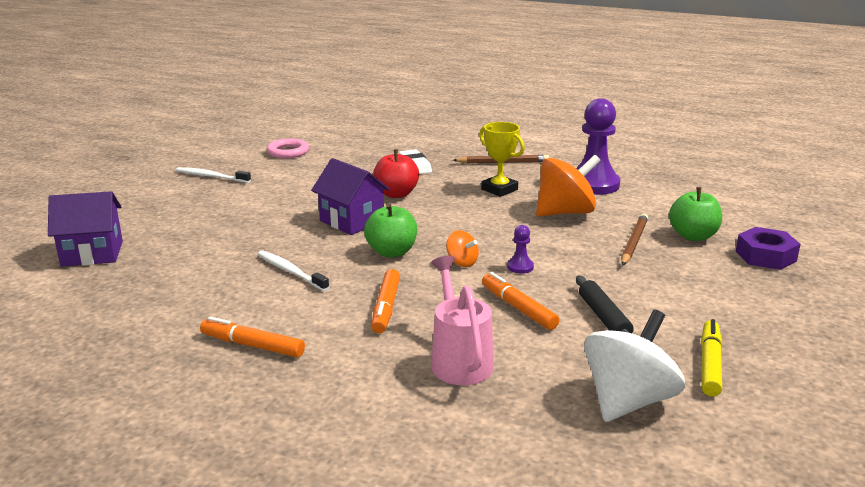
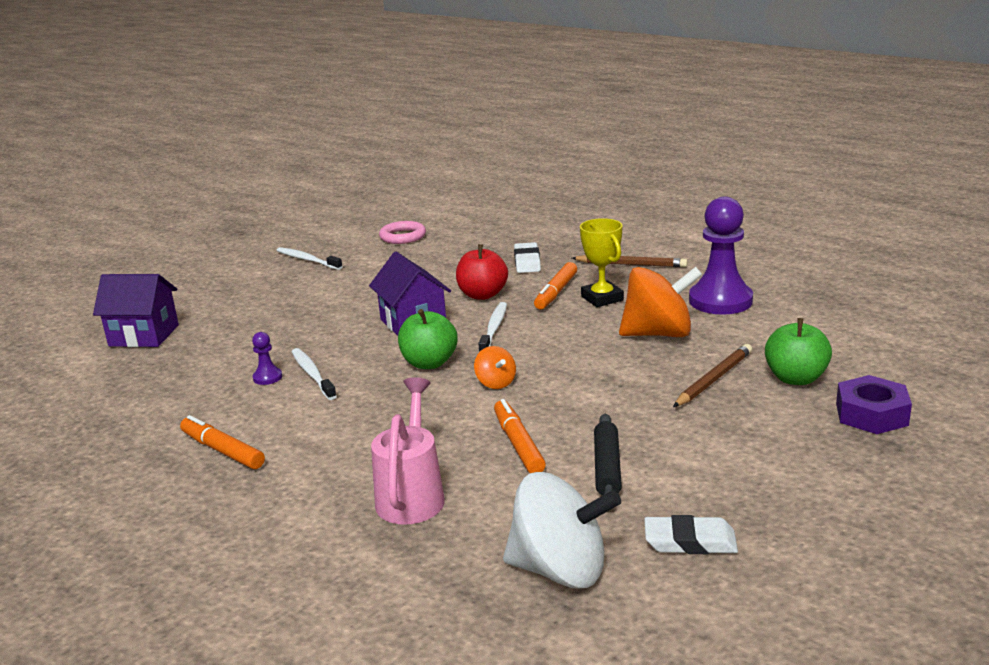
camera: 20 degrees right, 0 degrees up
orange marker [371,269,400,333] -> orange marker moved to [534,262,577,309]
purple pawn [507,225,534,274] -> purple pawn moved to [252,332,282,385]
white spinning top [584,310,685,422] -> white spinning top turned 45 degrees clockwise [503,472,621,588]
yellow marker [701,319,722,396] -> white eraser [644,515,738,554]
none -> white toothbrush [478,302,507,352]

